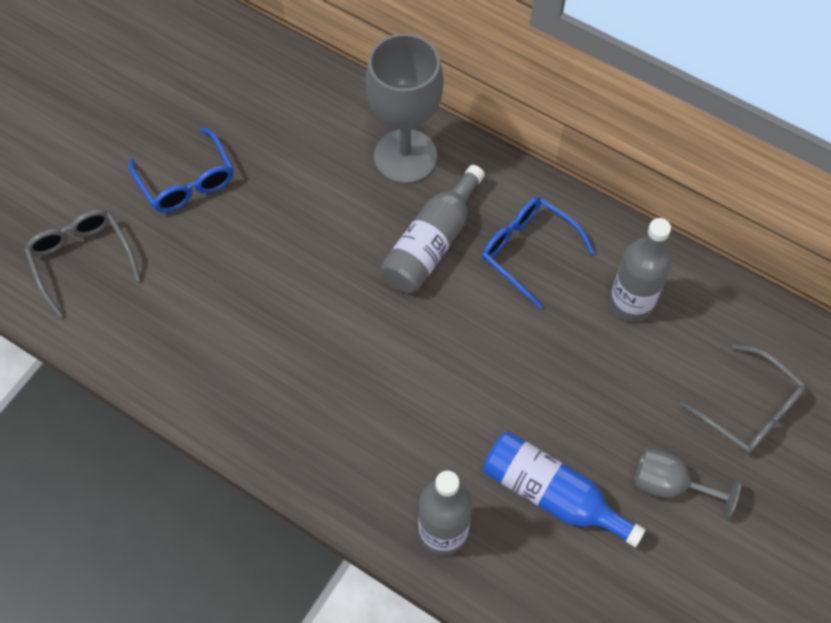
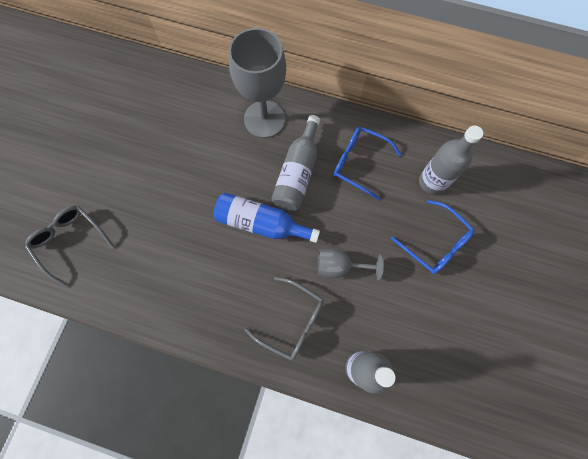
camera: 15 degrees left, 10 degrees up
blue glasses [129,127,233,212] -> blue glasses moved to [391,200,475,274]
blue bottle [483,431,646,547] -> blue bottle moved to [214,193,320,243]
grey goblet [633,448,741,519] -> grey goblet moved to [317,249,384,281]
grey glasses [679,344,806,454] -> grey glasses moved to [245,277,324,360]

